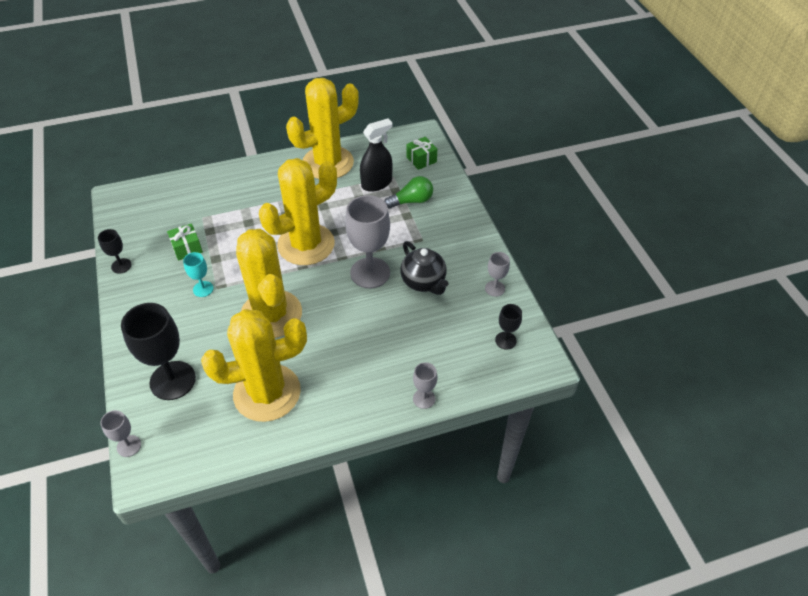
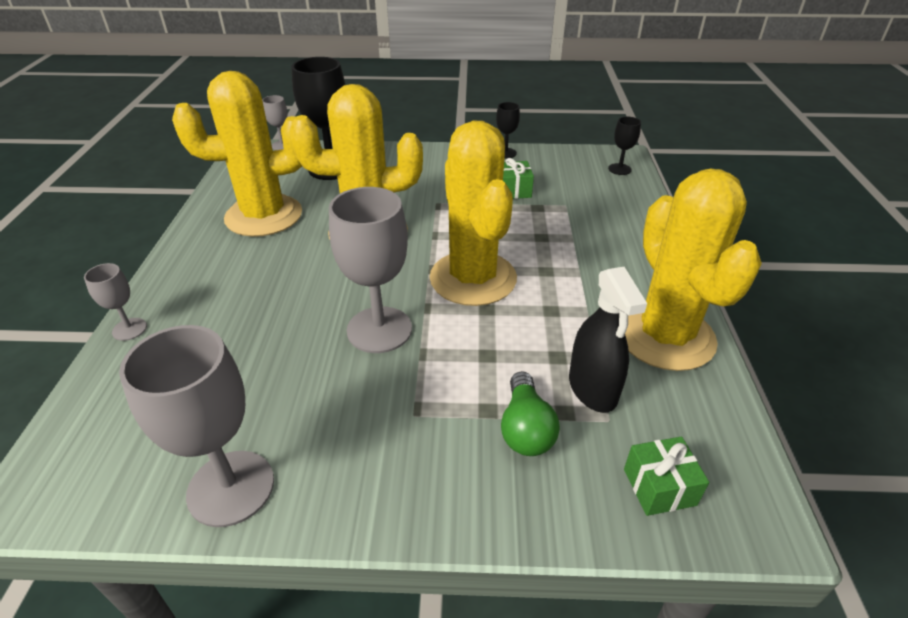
camera: 110 degrees right, 10 degrees down
turquoise goblet [183,252,214,297] -> none
yellow cactus [201,309,307,422] -> yellow cactus turned 75 degrees clockwise [172,71,302,237]
black teapot [400,241,448,295] -> none
grey goblet [485,252,510,297] -> grey goblet [119,325,274,527], size x2.02
black goblet [495,304,522,350] -> black goblet moved to [608,117,641,175]

